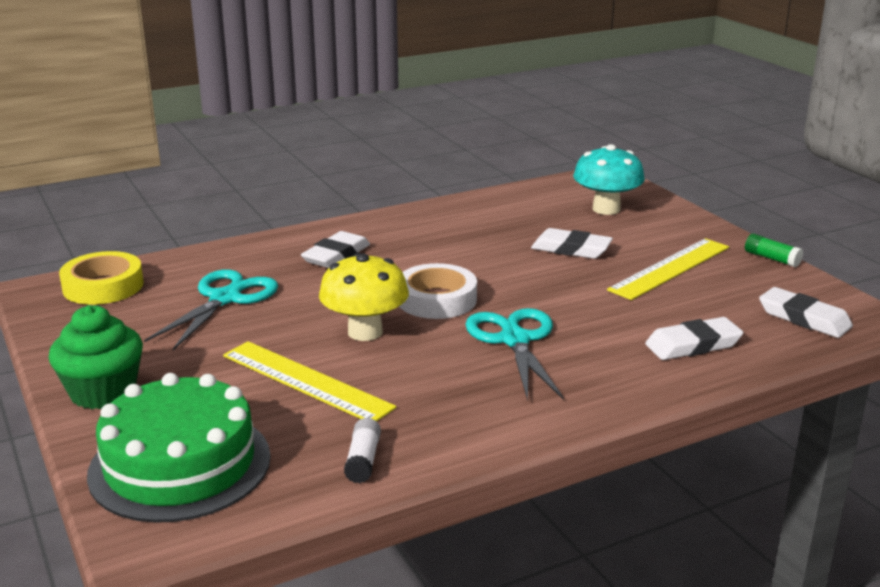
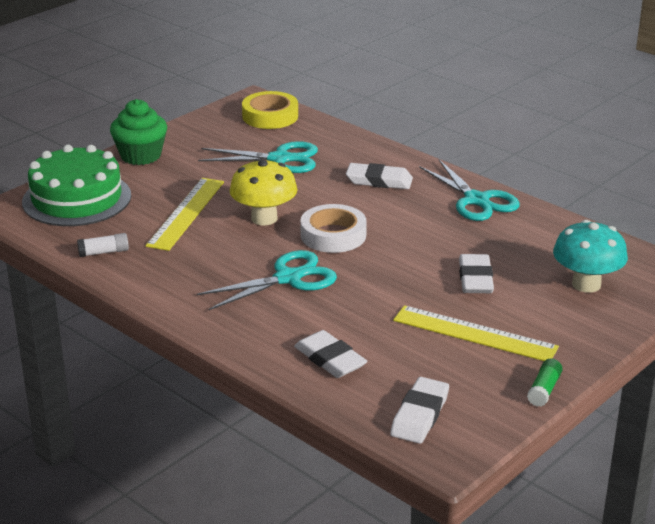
camera: 70 degrees right, 5 degrees up
none -> turquoise scissors [419,160,520,221]

